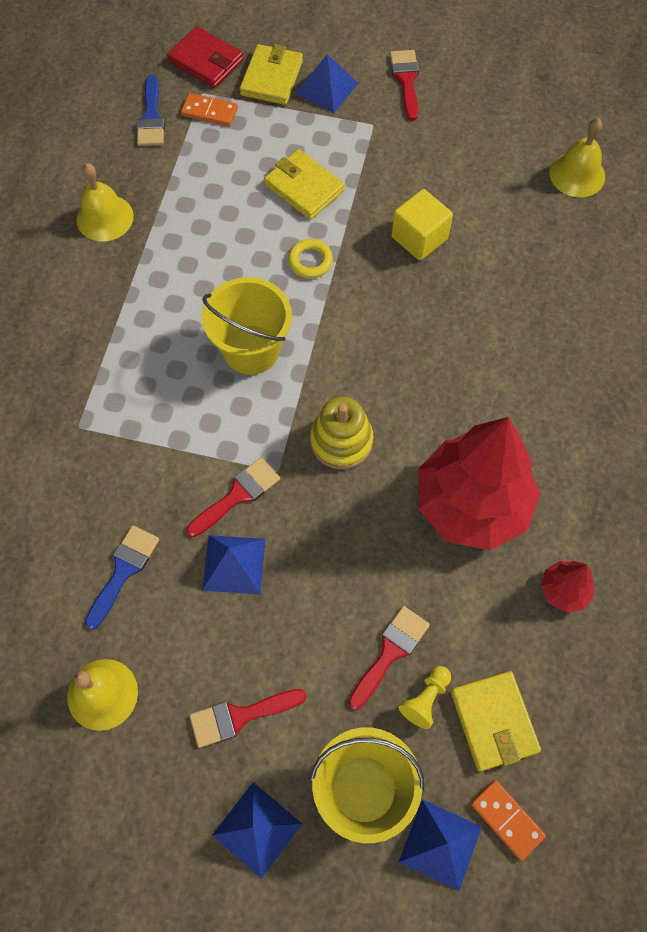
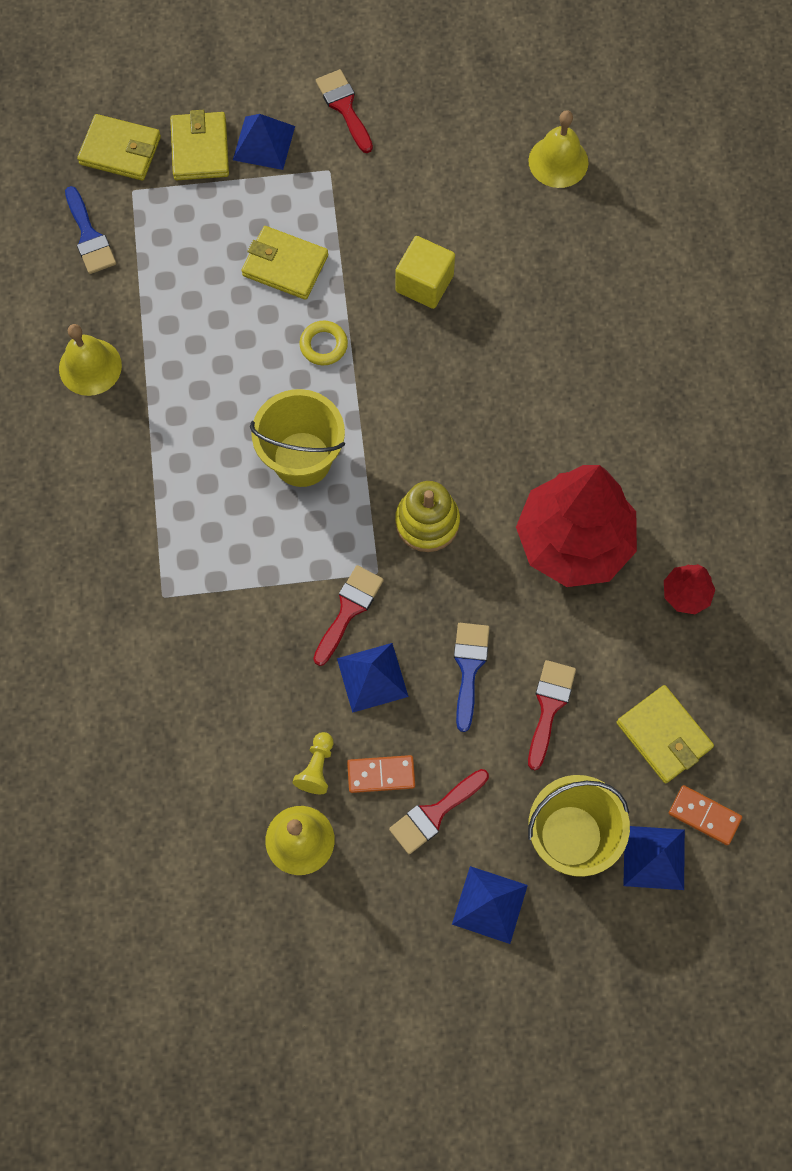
camera: 20 degrees left, 5 degrees up
blue brush [85,525,159,630] -> blue brush moved to [454,623,490,732]
red wallet [167,26,244,88] -> yellow wallet [77,114,161,180]
orange domino [181,93,238,126] -> orange domino moved to [347,755,415,793]
yellow pawn [398,666,451,729] -> yellow pawn moved to [293,732,333,794]

